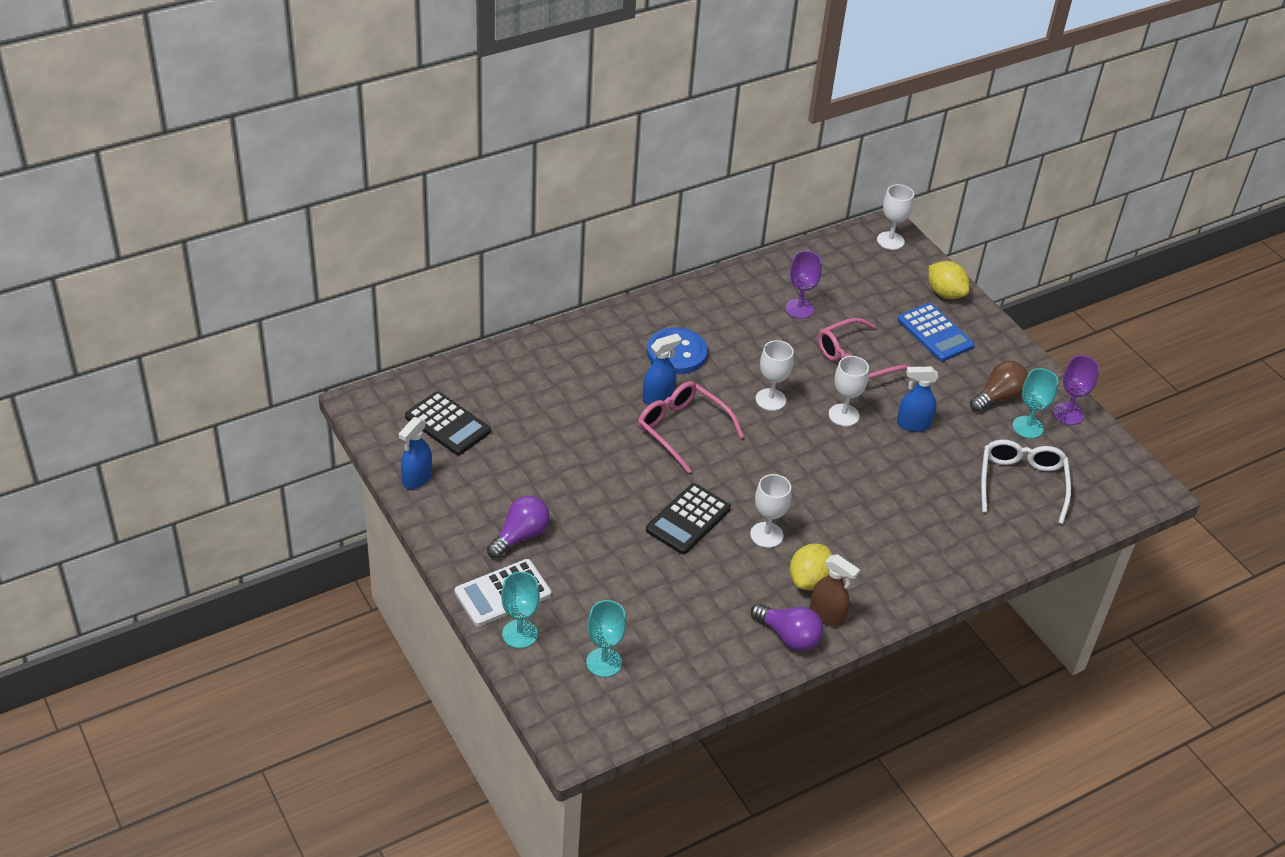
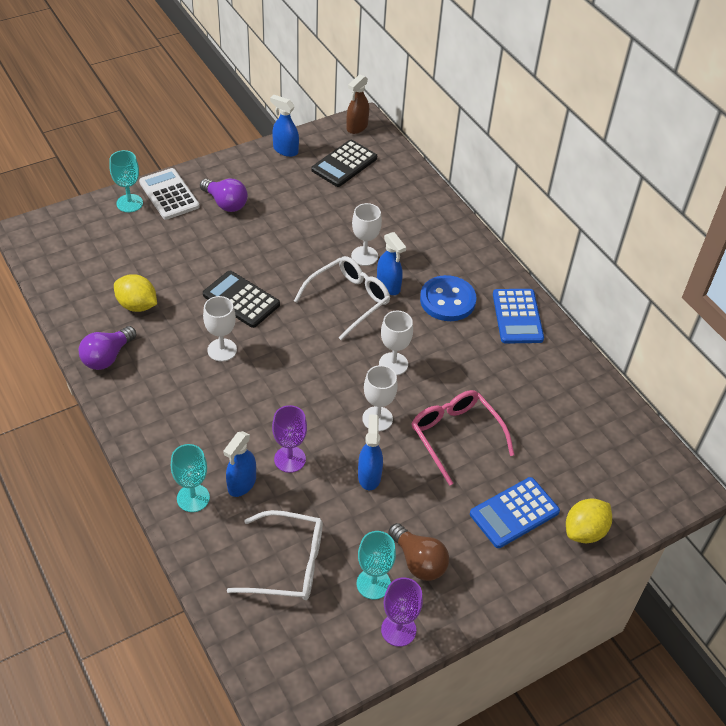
camera: 90 degrees right, 5 degrees up
turquoise goblet [586,600,626,677] -> turquoise goblet moved to [171,444,210,512]
pink glasses [638,381,744,474] -> white glasses [294,256,390,340]
purple goblet [785,251,822,319] -> purple goblet moved to [272,405,307,473]
yellow lemon [790,543,833,590] -> yellow lemon moved to [114,274,157,312]
brown spray bottle [810,554,860,627] -> brown spray bottle moved to [347,74,369,134]
white goblet [877,184,914,250] -> white goblet moved to [351,203,382,266]
none -> blue spray bottle [223,431,256,497]
none -> blue calculator [493,289,544,344]

